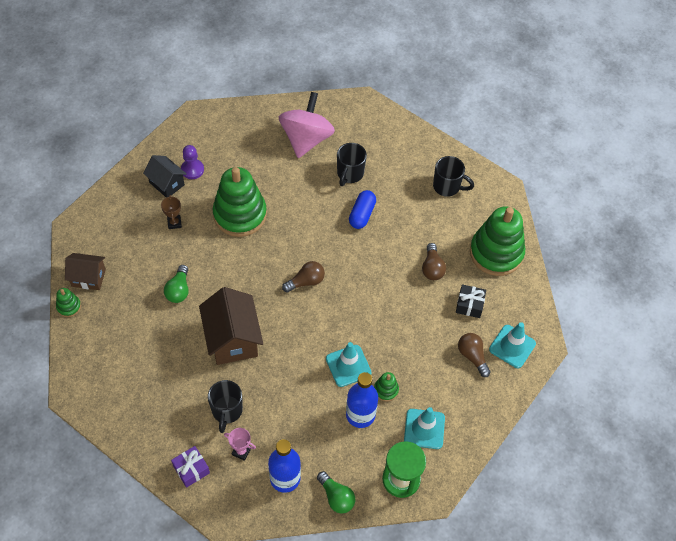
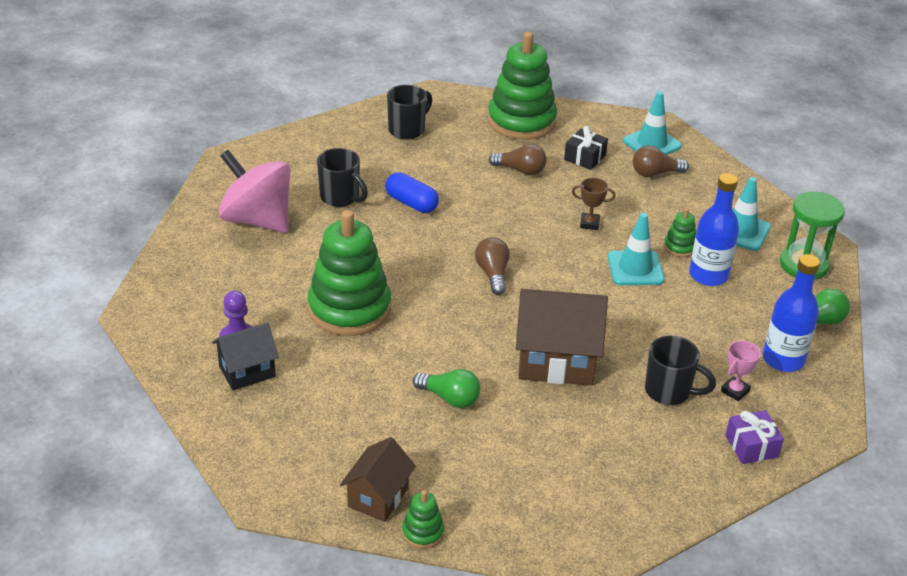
camera: 70 degrees left, 20 degrees down
brown trophy [161,195,182,229] -> brown trophy moved to [572,178,615,230]

